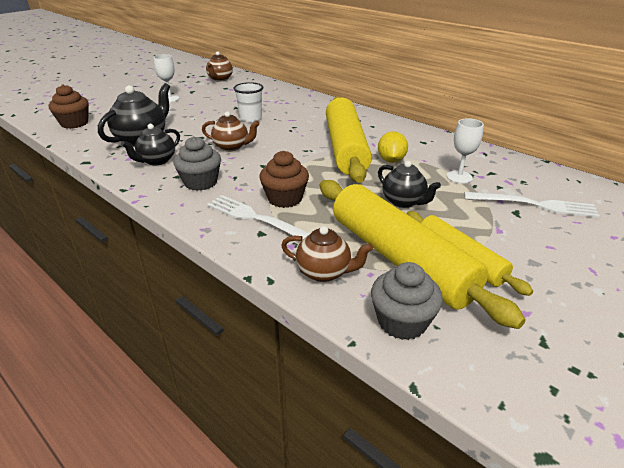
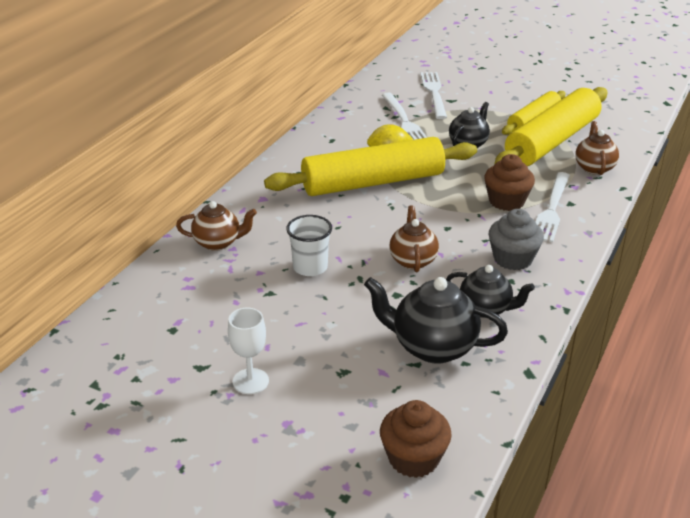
camera: 105 degrees left, 0 degrees up
brown teapot [206,51,233,81] -> brown teapot moved to [176,201,257,251]
grey cupcake [371,262,443,340] -> none
white goblet [447,118,484,184] -> white fork [382,93,427,140]

